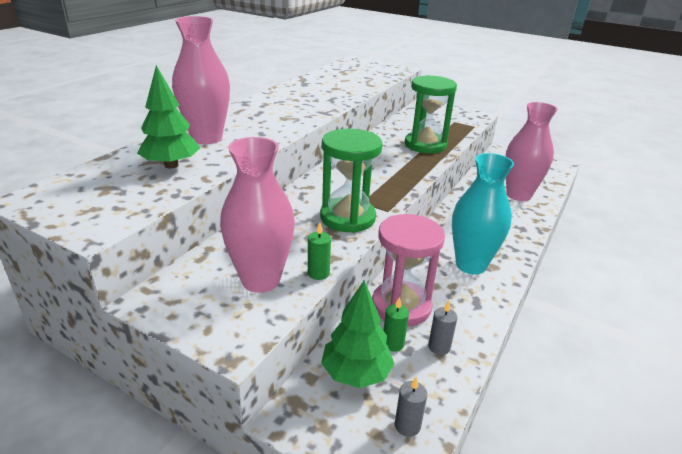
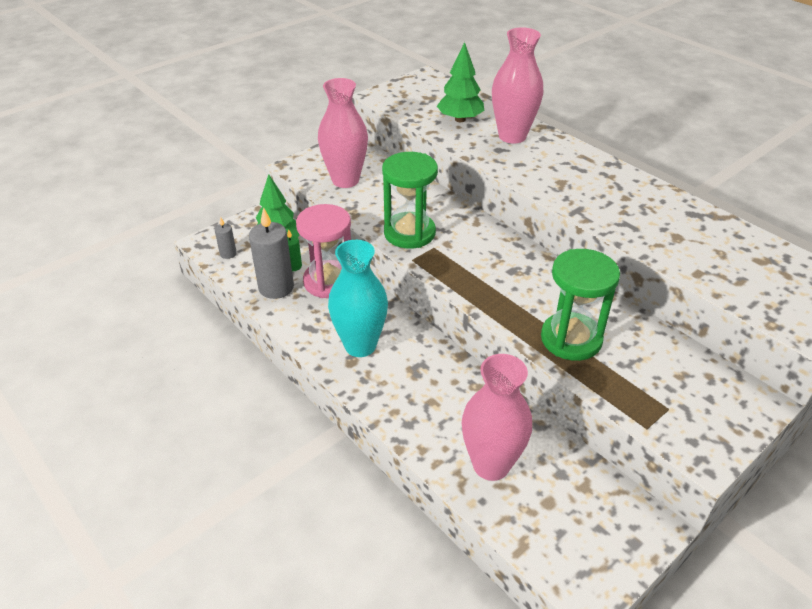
camera: 110 degrees right, 10 degrees up
green candle [308,222,331,280] -> none
grey candle [428,301,457,355] -> grey candle [249,207,294,299], size x2.03

